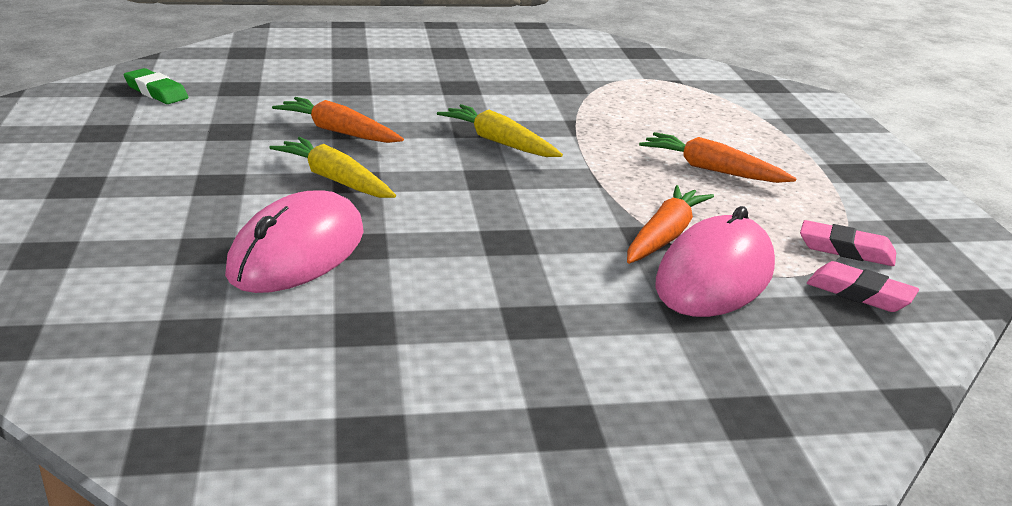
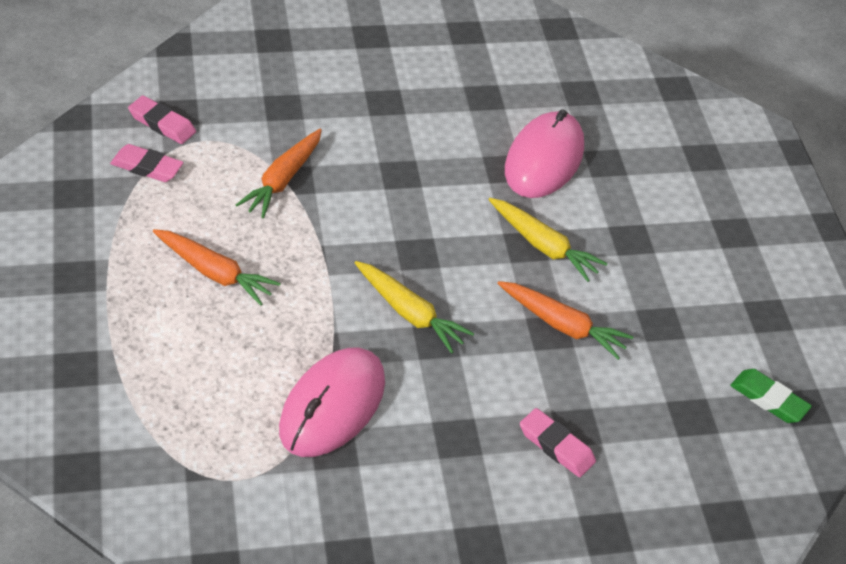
camera: 175 degrees right, 20 degrees up
pink mouse [655,206,775,317] -> pink mouse moved to [279,348,385,457]
none -> pink eraser [520,408,596,477]

